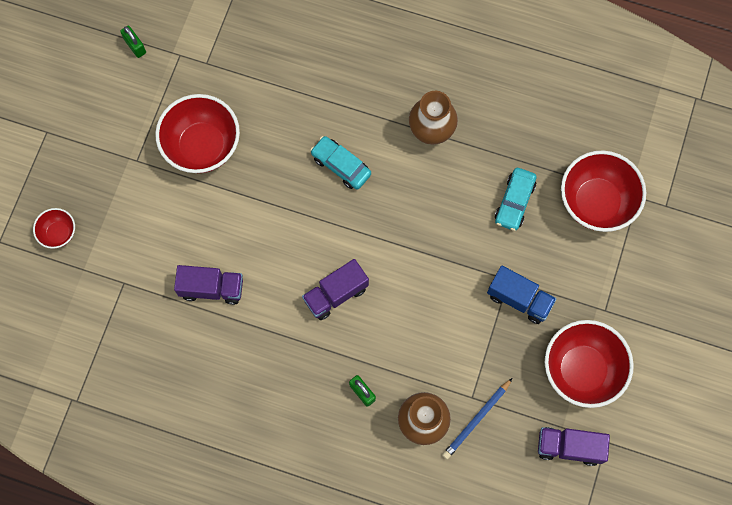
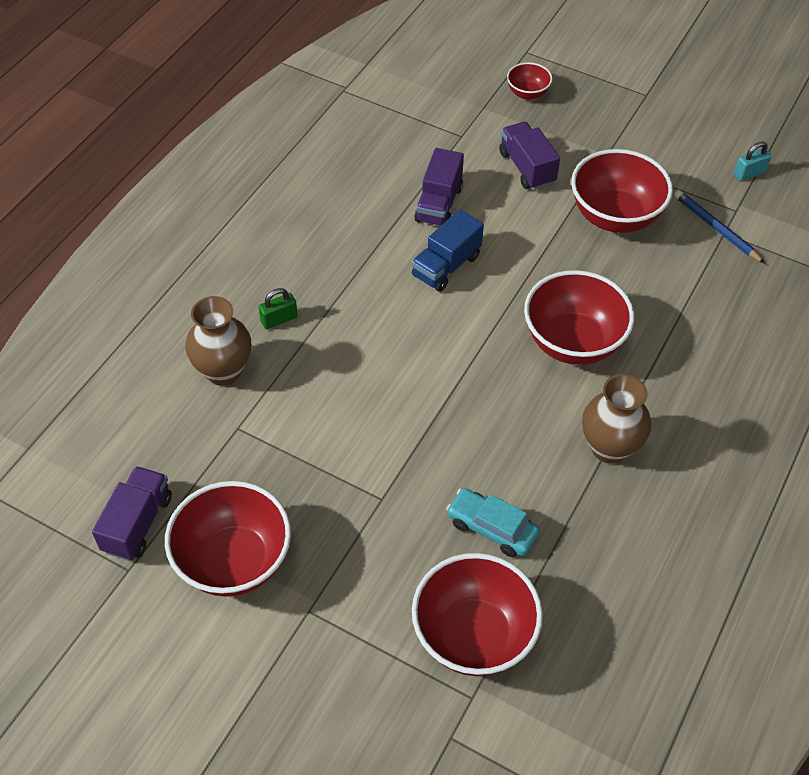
camera: 100 degrees right, 20 degrees down
green padlock [120,26,146,58] -> turquoise padlock [734,142,772,181]
purple truck [302,259,369,320] -> purple truck moved to [499,121,560,190]
turquoise car [310,136,371,190] -> red bowl [524,270,634,365]
blue pencil [442,378,512,459] -> blue pencil moved to [674,190,765,263]
blue truck [487,266,556,324] -> blue truck moved to [412,210,484,292]

